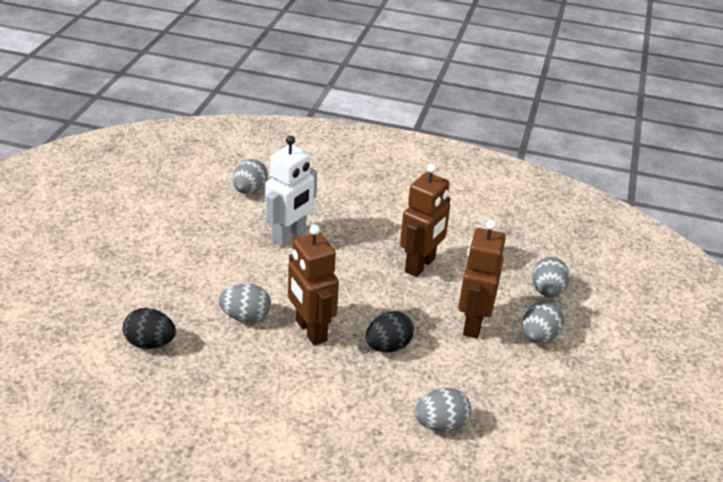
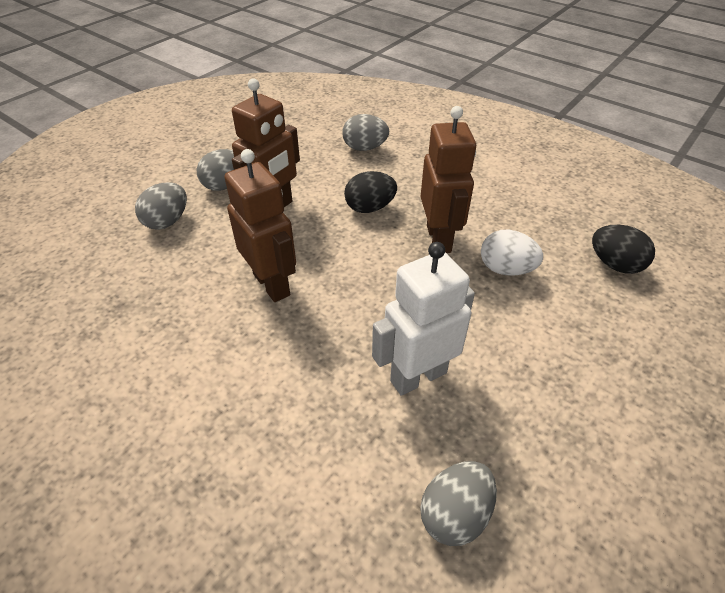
camera: 155 degrees left, 10 degrees up
grey egg [219,284,271,323] -> white egg [481,229,543,276]
brown robot [400,164,450,277] -> brown robot turned 90 degrees clockwise [224,149,296,302]

